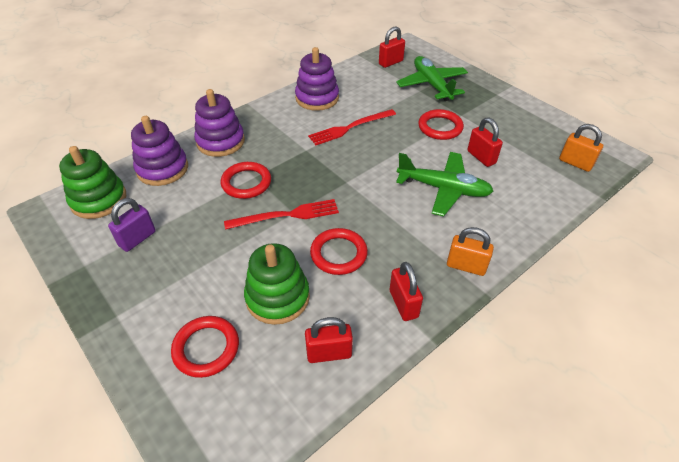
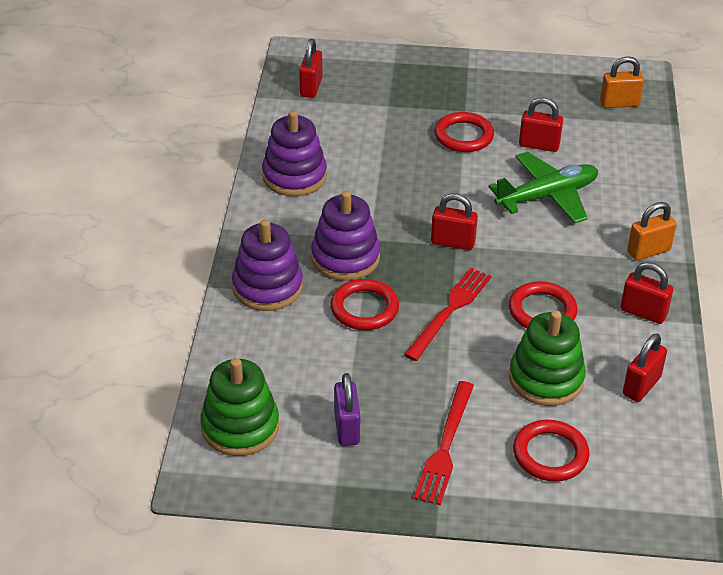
camera: 45 degrees left, 5 degrees down
purple stacking toy [131,116,188,186] -> purple stacking toy moved to [311,191,380,281]
red fork [308,109,396,145] -> red fork moved to [414,381,474,505]
green plane [396,56,468,101] -> none
none -> red padlock [431,193,478,250]

